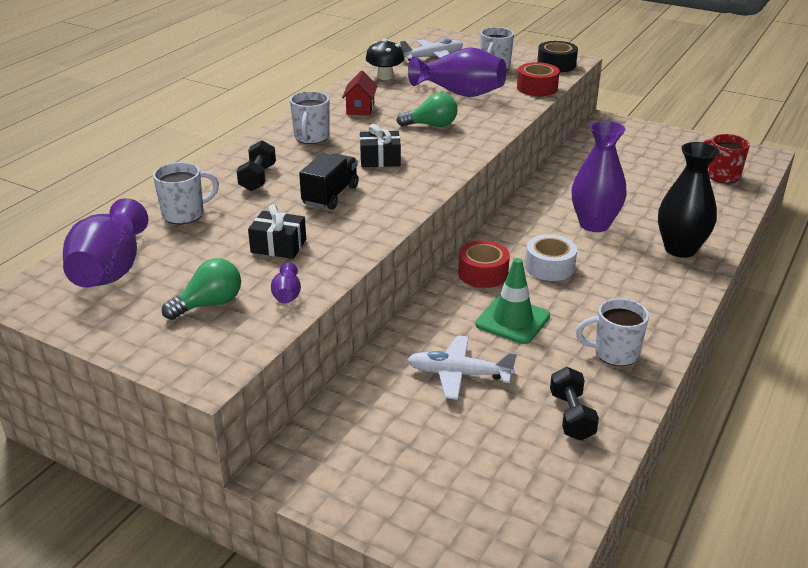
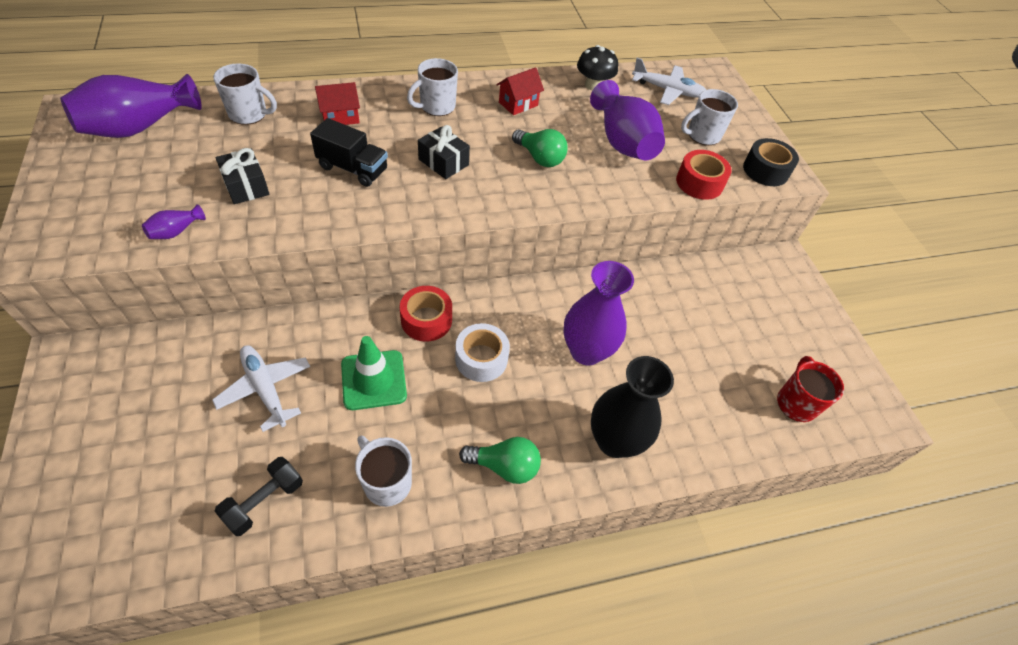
camera: 40 degrees right, 20 degrees up
green light bulb [162,258,241,320] -> green light bulb moved to [459,437,541,484]
black dumbbell [237,140,276,191] -> red house [315,82,360,125]
black truck [299,153,359,210] -> black truck turned 45 degrees clockwise [310,118,388,187]

